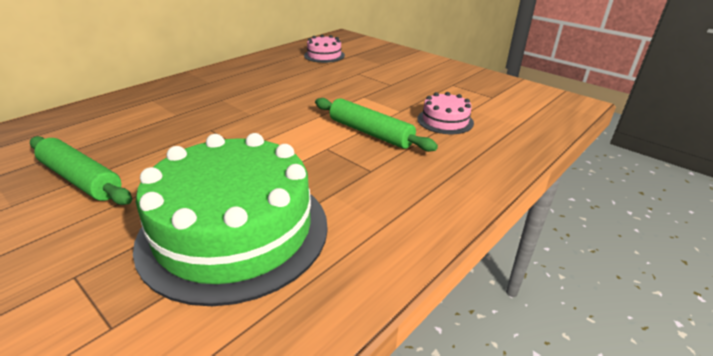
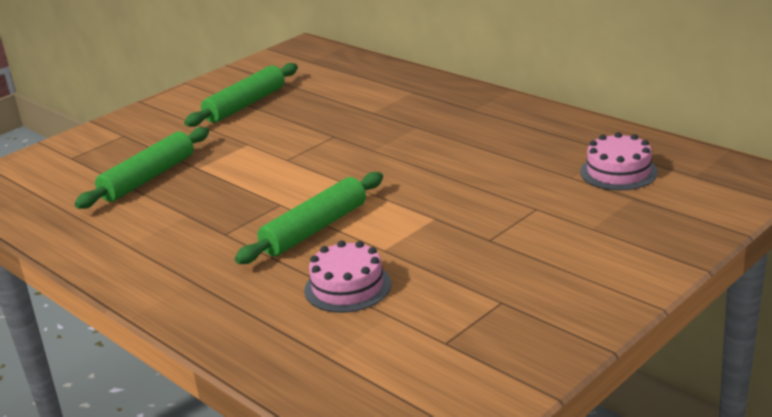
camera: 95 degrees right, 5 degrees down
green cake [133,133,328,306] -> green rolling pin [75,127,209,209]

